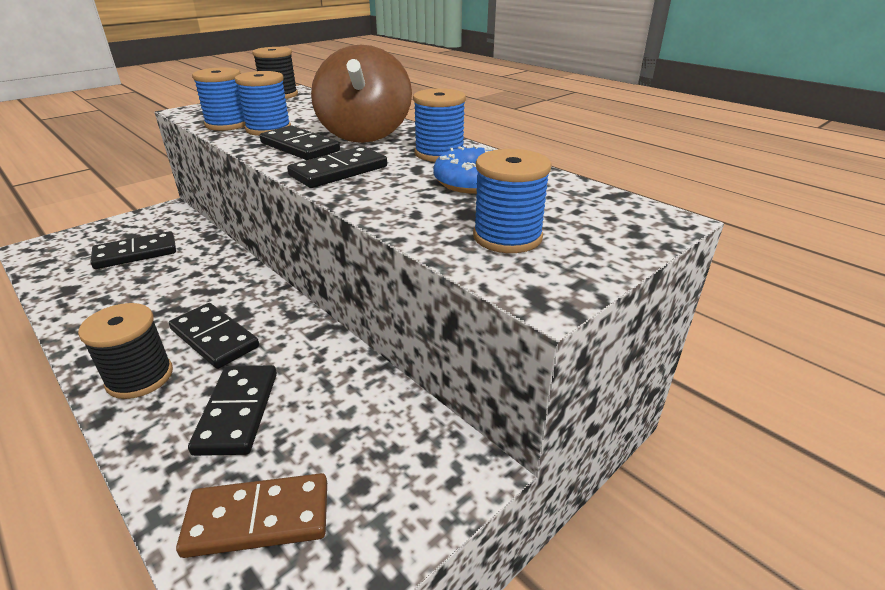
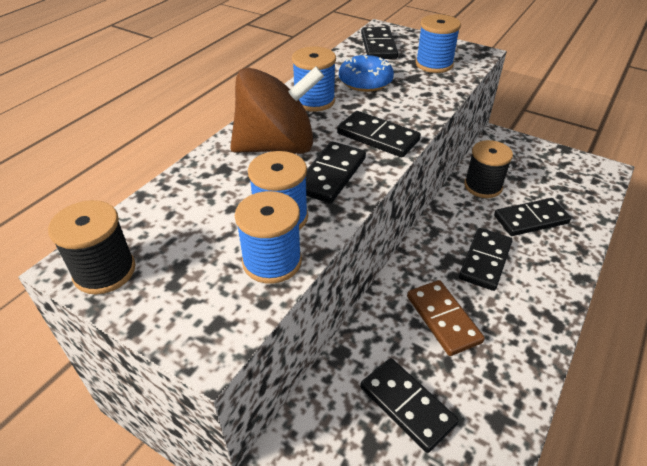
camera: 105 degrees left, 10 degrees up
black spool [78,303,173,399] -> black spool moved to [464,140,513,198]
brown domino [176,473,327,558] -> brown domino moved to [407,280,485,356]
none -> black domino [361,27,398,59]

